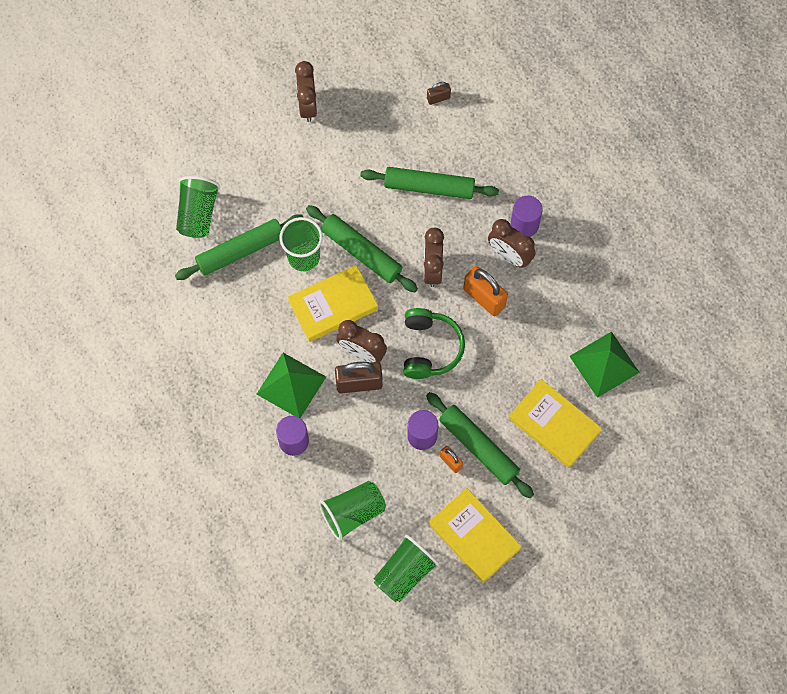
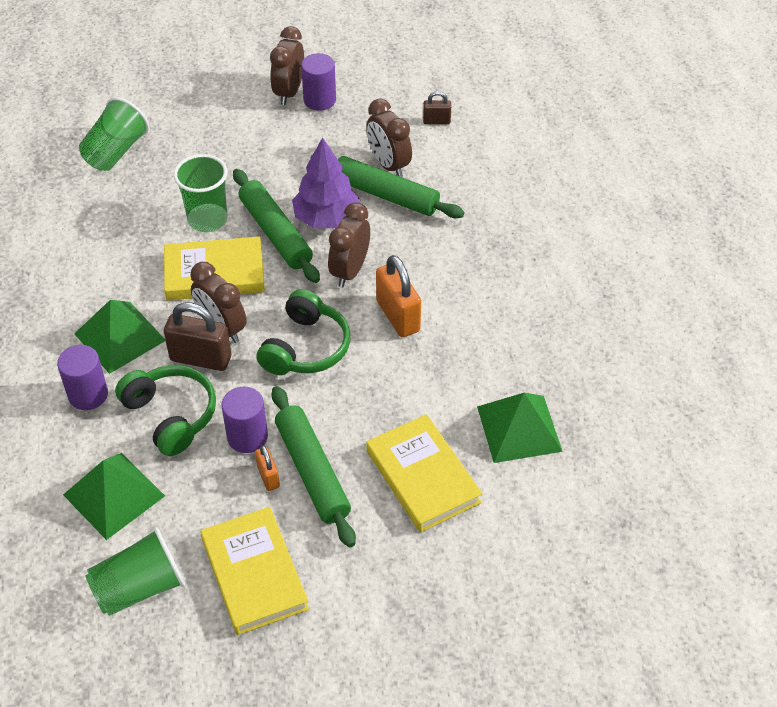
camera: 20 degrees right, 20 degrees down
green rolling pin [175,214,303,280] -> none
green cup [319,481,386,541] -> green pyramid [63,453,165,540]
brown clock [488,219,536,268] -> brown clock moved to [366,98,412,177]
purple cylinder [511,196,543,237] -> purple cylinder moved to [301,53,336,111]
none -> green headphones [115,365,216,456]
none -> purple tree [292,137,361,228]

